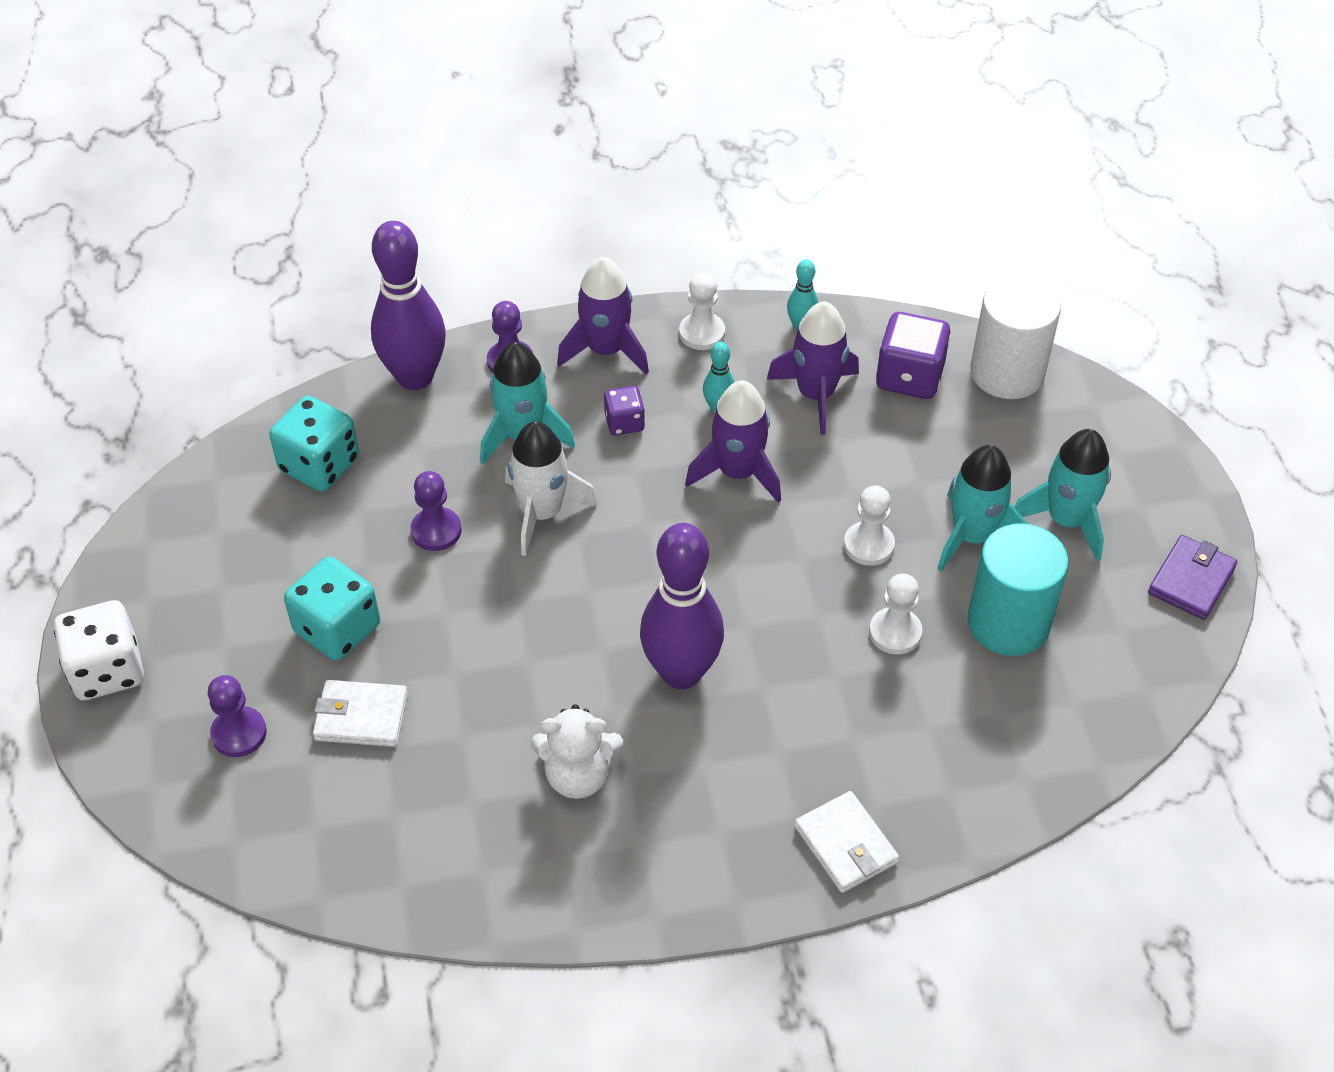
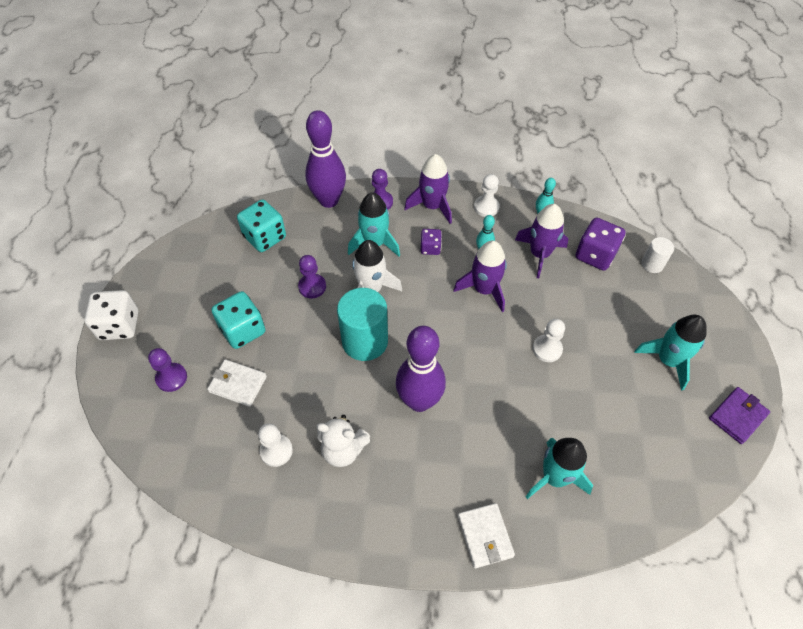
camera: 15 degrees right, 5 degrees up
white pawn [869,574,923,654] -> white pawn moved to [258,423,293,467]
turquoise rocket [937,445,1028,571] -> turquoise rocket moved to [525,438,593,499]
turquoise cylinder [967,523,1069,656] -> turquoise cylinder moved to [337,288,388,361]
white cylinder [970,276,1061,399] -> white cylinder [641,237,674,273], size x0.52

